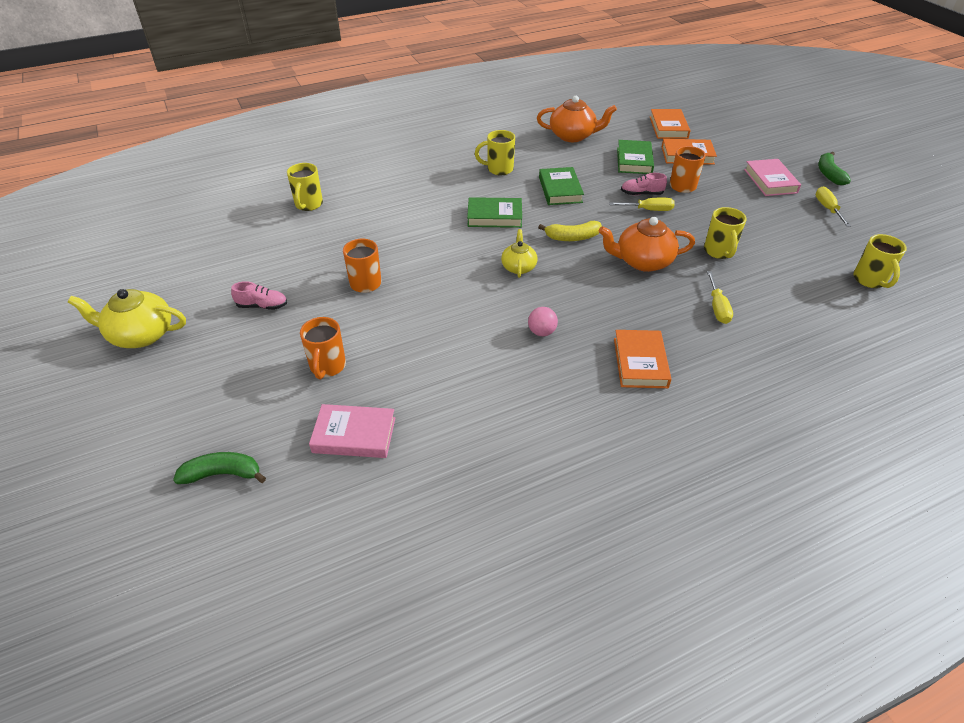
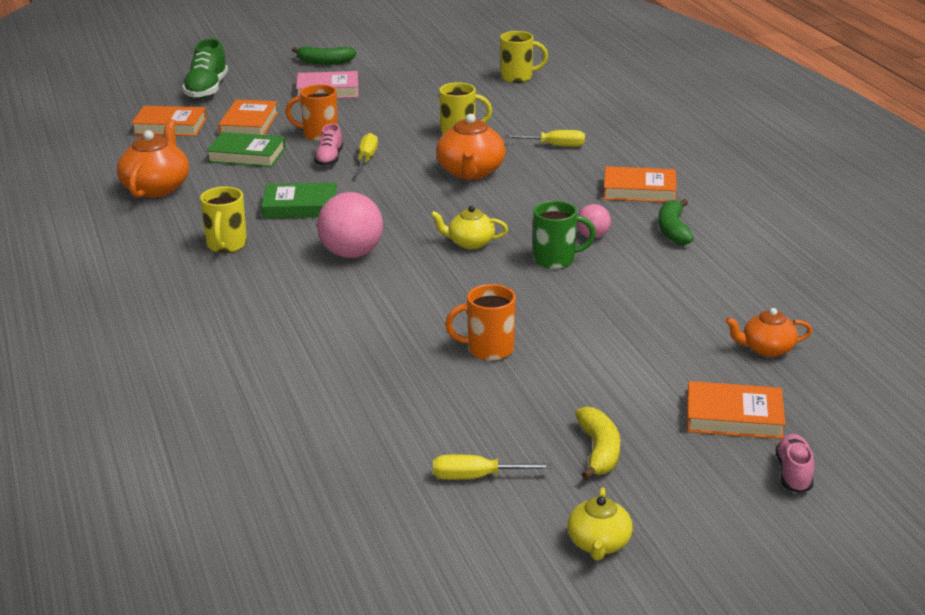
camera: 85 degrees left, 15 degrees down
yellow teapot [68,289,186,348] -> yellow teapot [567,487,633,561], size x0.61
green banana [173,452,266,484] -> green banana moved to [658,199,694,245]
pink shoe [231,281,287,310] -> pink shoe moved to [776,434,814,493]
yellow mug [287,163,323,211] -> none
orange mug [300,317,346,379] -> none
pink book [309,404,395,458] -> orange teapot [725,308,812,357]
green book [467,197,522,228] -> pink ball [317,192,383,258]
yellow banana [538,221,602,241] -> yellow banana moved to [575,407,620,480]
yellow screwdriver [816,187,851,227] -> yellow screwdriver moved to [433,455,553,480]
none -> green shoe [182,38,228,99]
none -> green mug [533,201,596,269]
none -> orange book [687,381,786,439]

